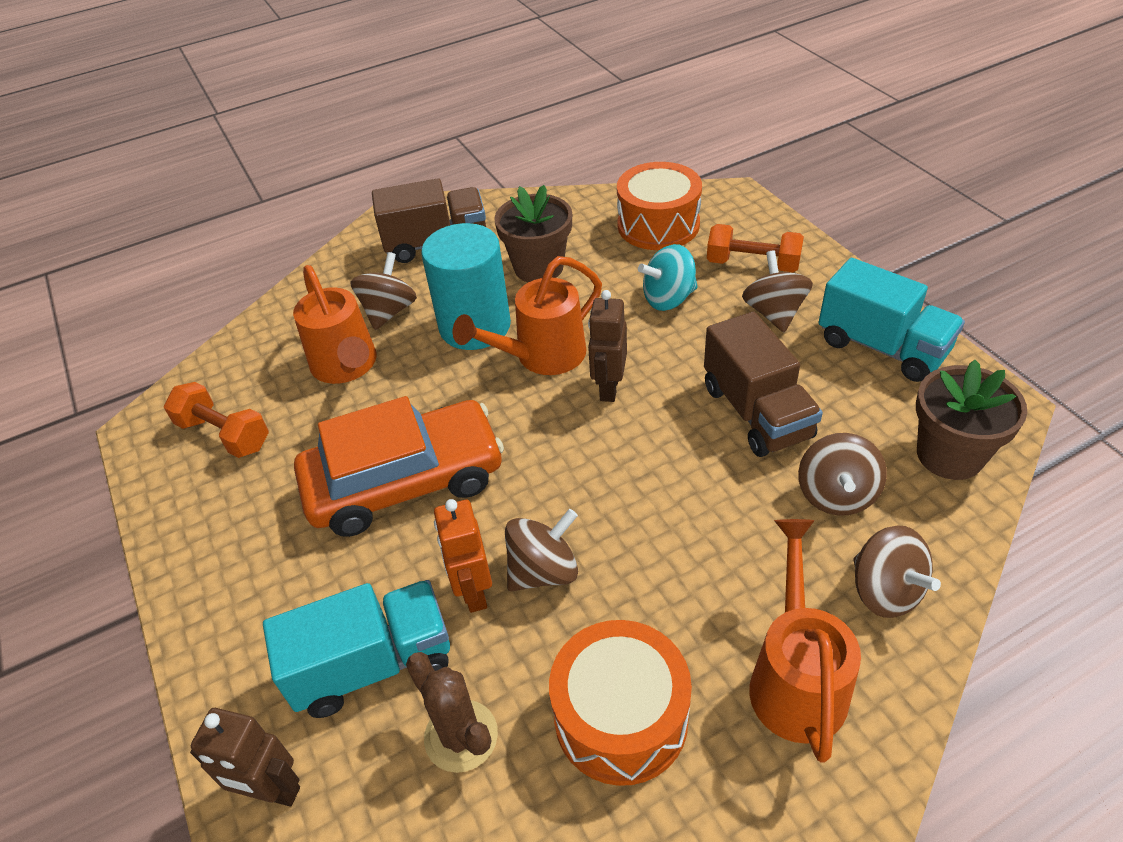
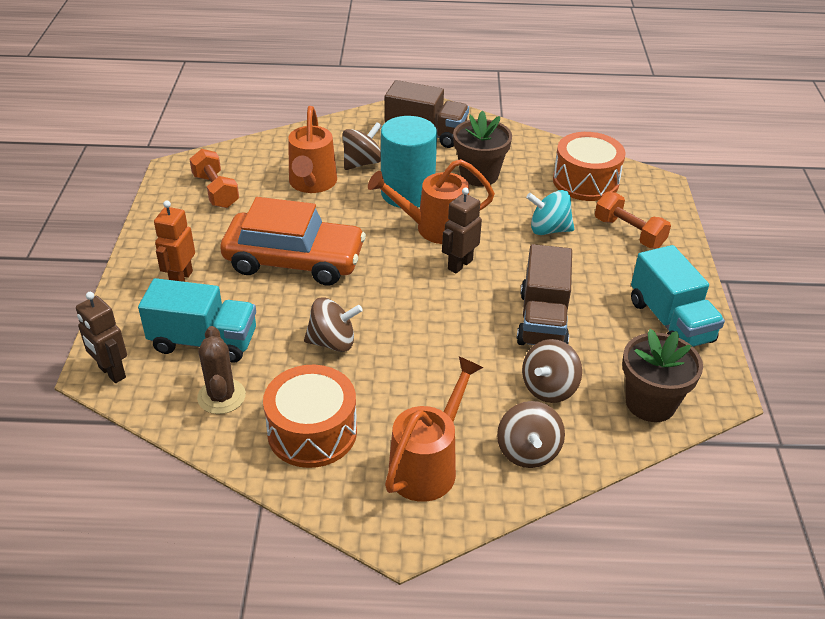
camera: 25 degrees right, 5 degrees down
orange robot [434,499,492,613] -> orange robot moved to [154,200,195,282]
brown spinning top [742,251,813,332] -> none

